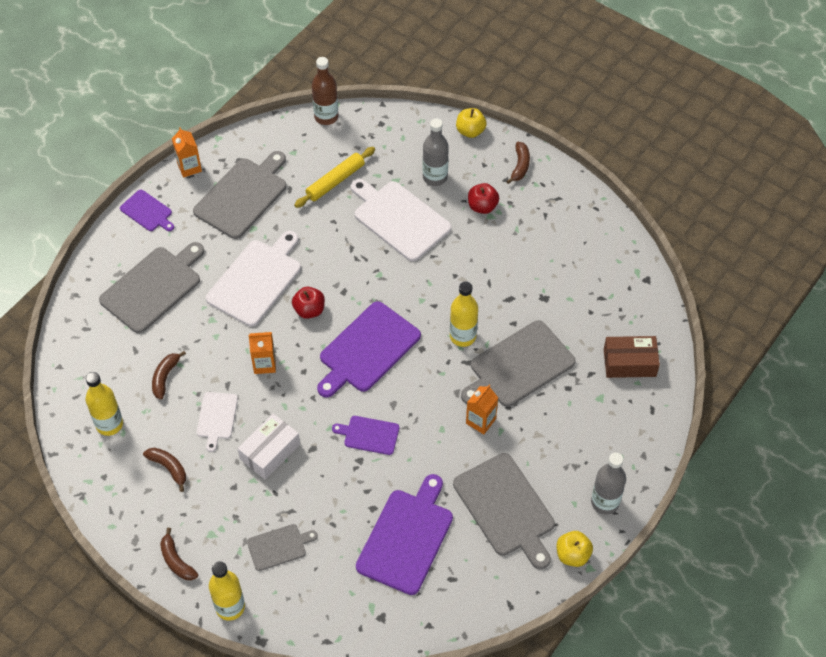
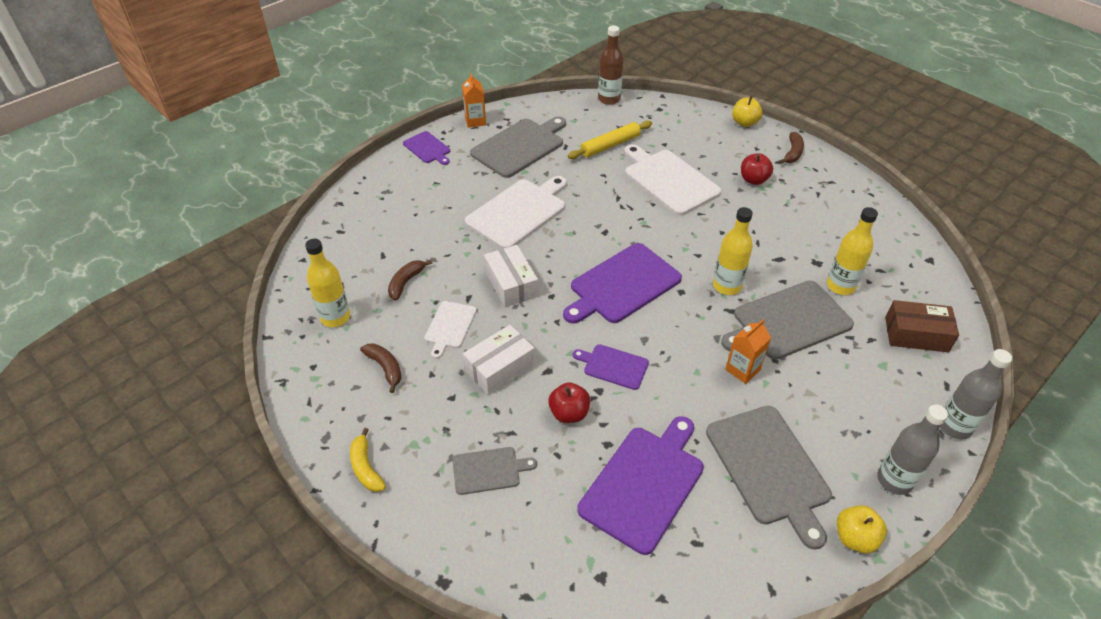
camera: 10 degrees right, 10 degrees down
grey cutting board [99,242,204,333] -> none
brown banana [160,528,198,580] -> yellow banana [350,428,386,492]
yellow bottle [209,561,245,621] -> yellow bottle moved to [827,207,878,295]
orange carton [249,332,276,374] -> white box [484,245,538,307]
red apple [292,287,325,319] -> red apple moved to [548,382,590,423]
grey bottle [423,118,449,186] -> grey bottle moved to [940,349,1012,439]

